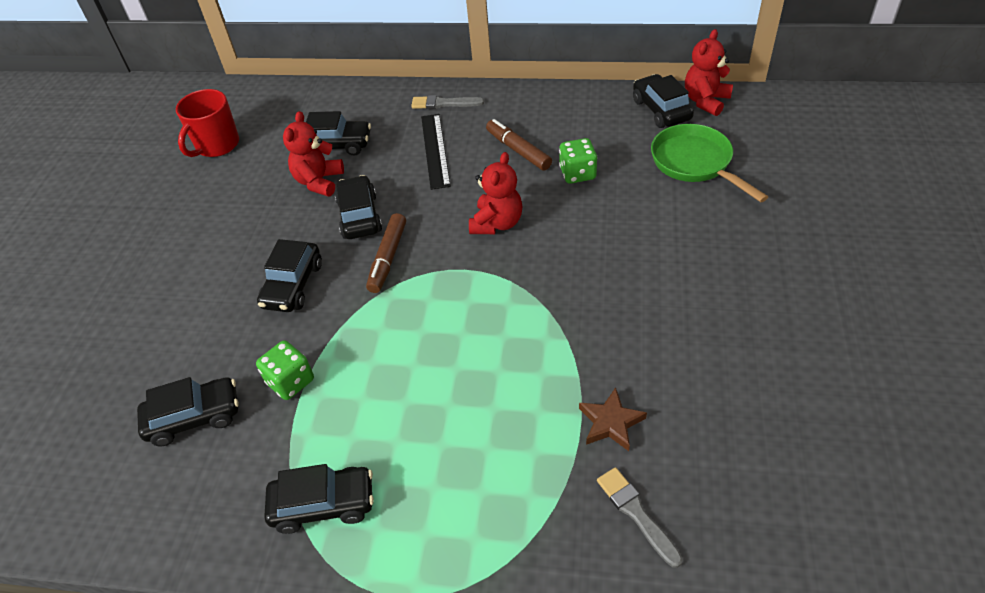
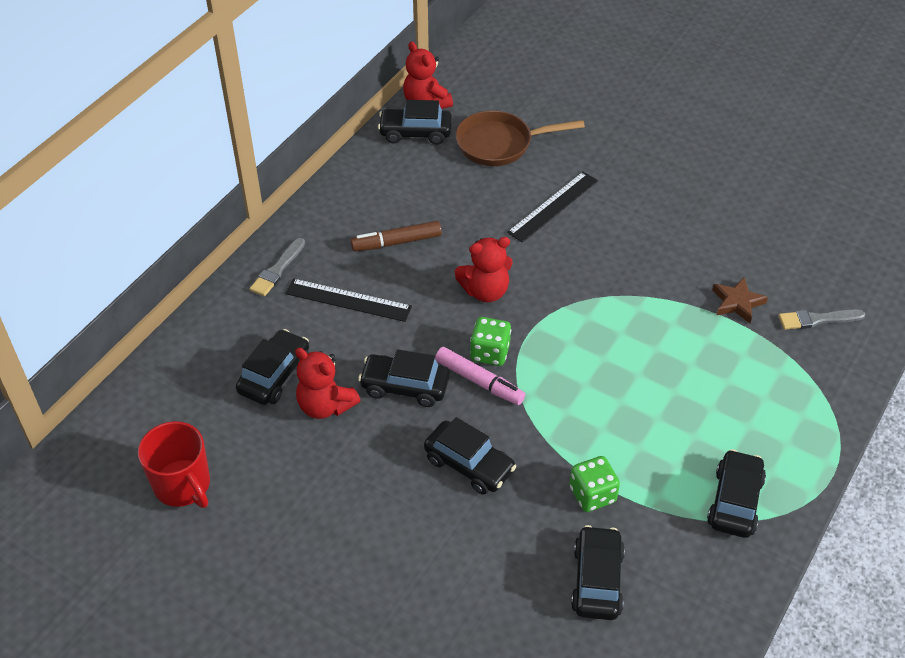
camera: 70 degrees left, 0 degrees up
brown marker [366,213,406,293] -> pink marker [435,347,525,405]
red teddy bear [469,152,523,234] -> red teddy bear turned 120 degrees clockwise [455,237,513,302]
green dice [559,138,598,184] -> green dice moved to [470,317,511,366]
green pan [651,124,768,202] -> brown pan [455,111,585,166]
none -> black ruler [507,172,598,243]

